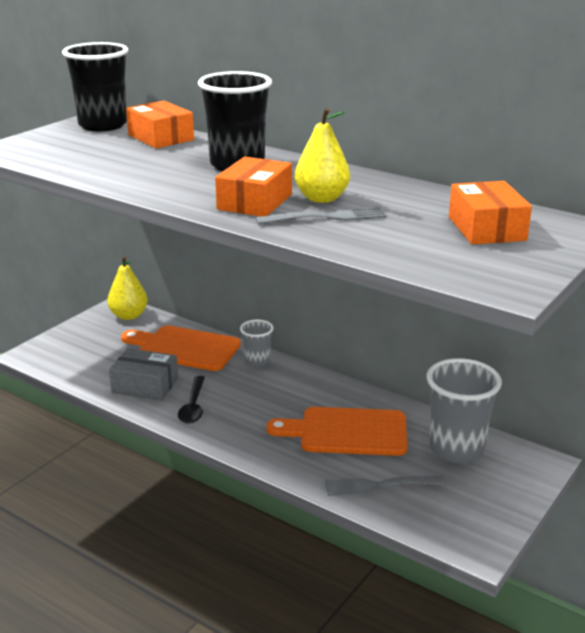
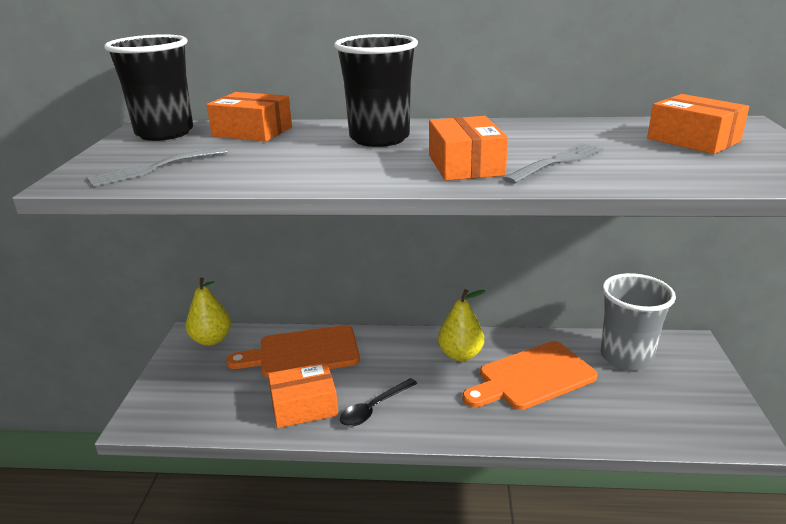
camera: 30 degrees left, 0 degrees up
grey box [109,348,178,401] -> orange box [268,362,338,428]
black spoon [178,376,205,424] -> black spoon turned 75 degrees clockwise [340,378,417,426]
grey cup [240,320,274,367] -> none
yellow pear [295,108,350,203] -> yellow pear moved to [438,289,485,361]
grey fork [325,476,446,496] -> grey fork moved to [86,147,227,187]

